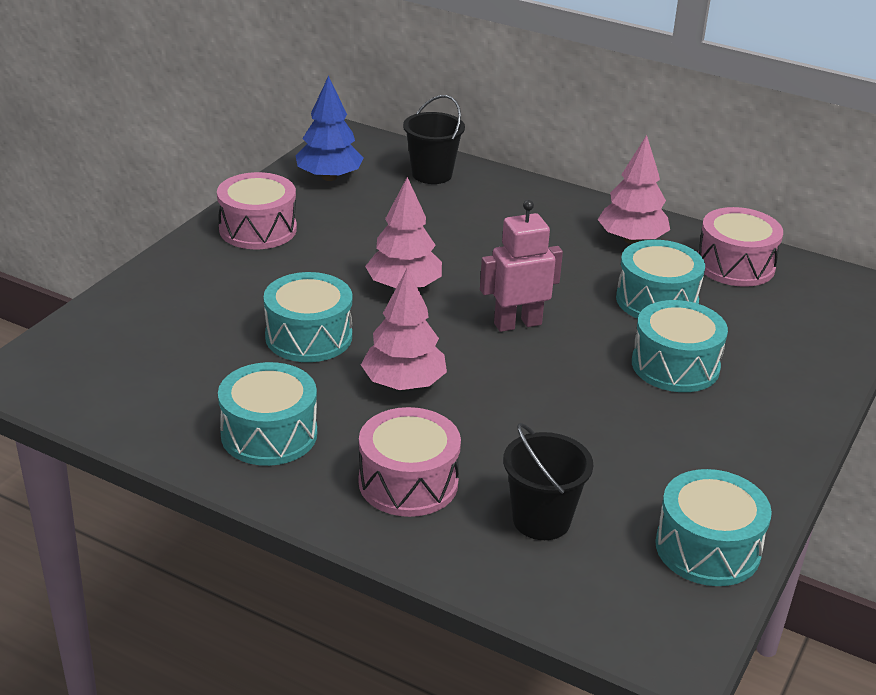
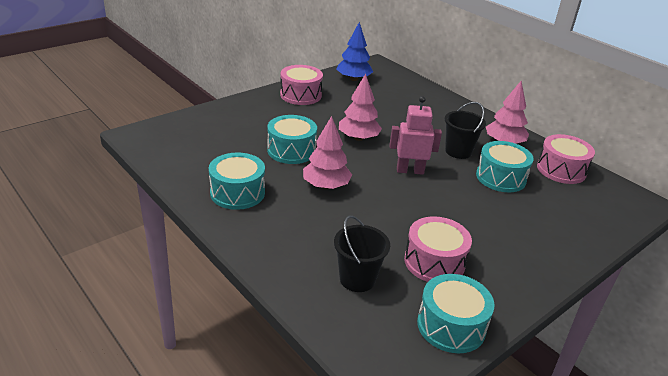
camera: 20 degrees right, 0 degrees up
pink drum [359,407,461,517] -> pink drum moved to [404,216,472,282]
black bucket [403,95,465,184] -> black bucket moved to [445,102,486,159]
turquoise drum [632,300,728,392] -> none

